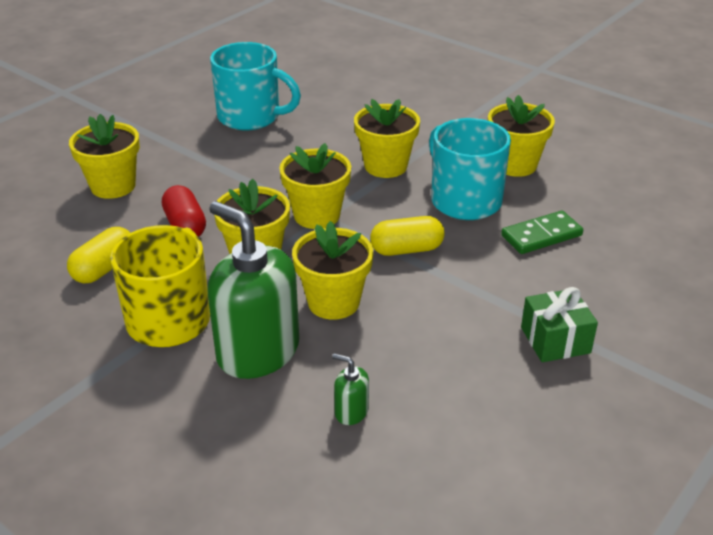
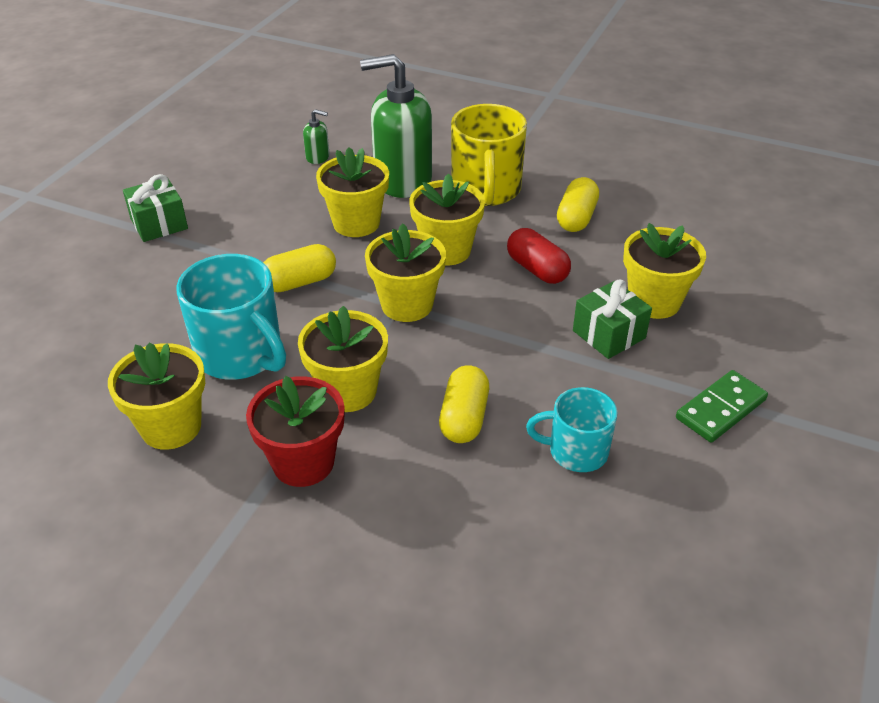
camera: 165 degrees right, 5 degrees up
green soap dispenser [207,201,299,379] -> green soap dispenser turned 150 degrees clockwise [360,54,432,198]
turquoise mug [210,42,301,130] -> turquoise mug [526,387,618,472], size x0.61
green domino [501,211,583,254] -> green domino moved to [676,370,768,442]
none -> red flower pot [246,376,345,487]
none -> yellow capsule [439,365,489,443]
none -> green gift [573,279,652,359]

